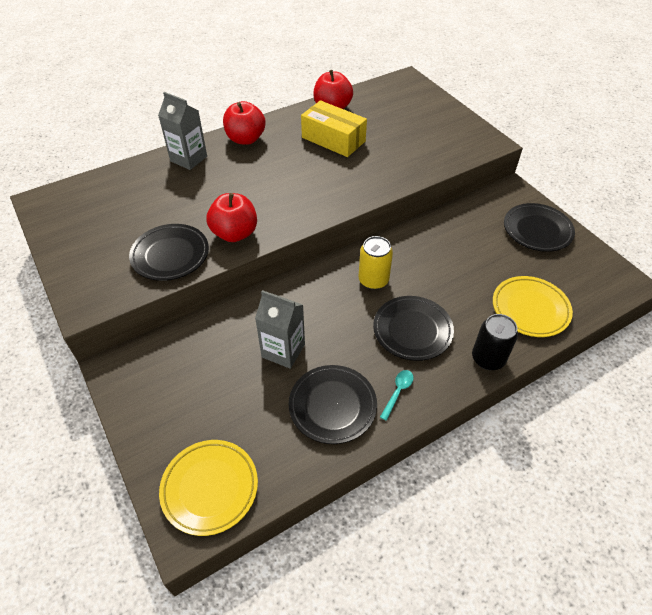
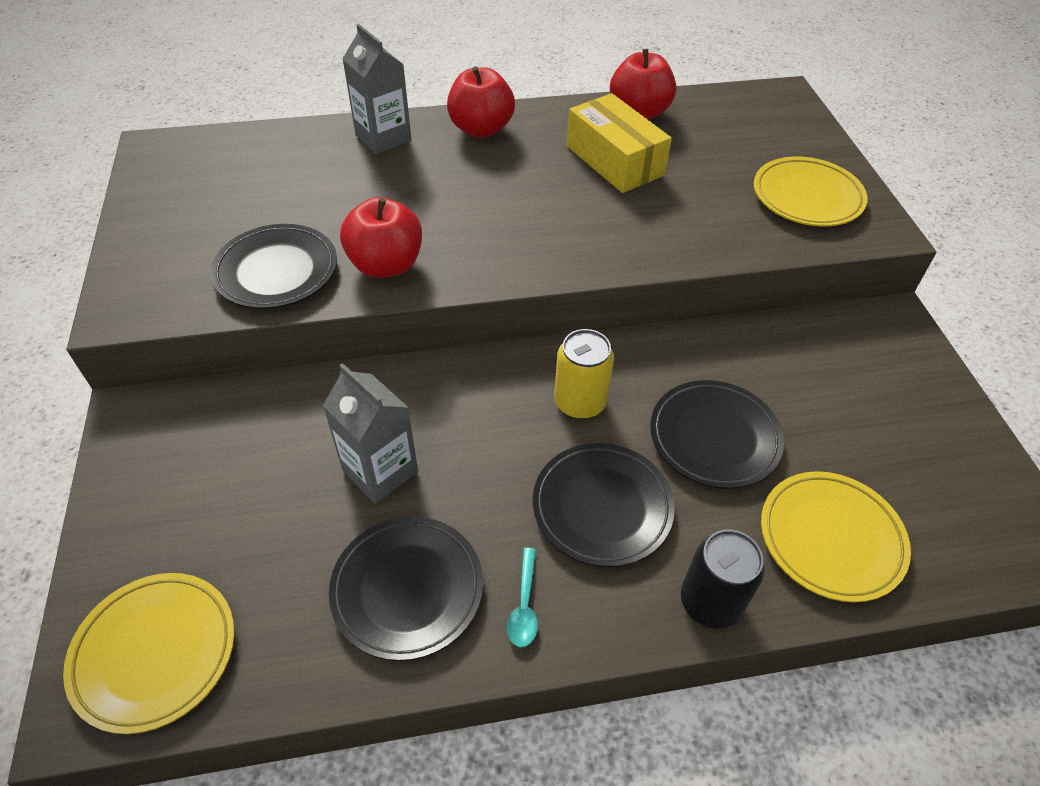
camera: 20 degrees right, 0 degrees up
turquoise spoon [380,370,414,421] -> turquoise spoon turned 135 degrees clockwise [507,548,538,647]
black plate [504,203,575,252] -> black plate moved to [650,380,784,489]
none -> yellow plate [754,156,868,226]

